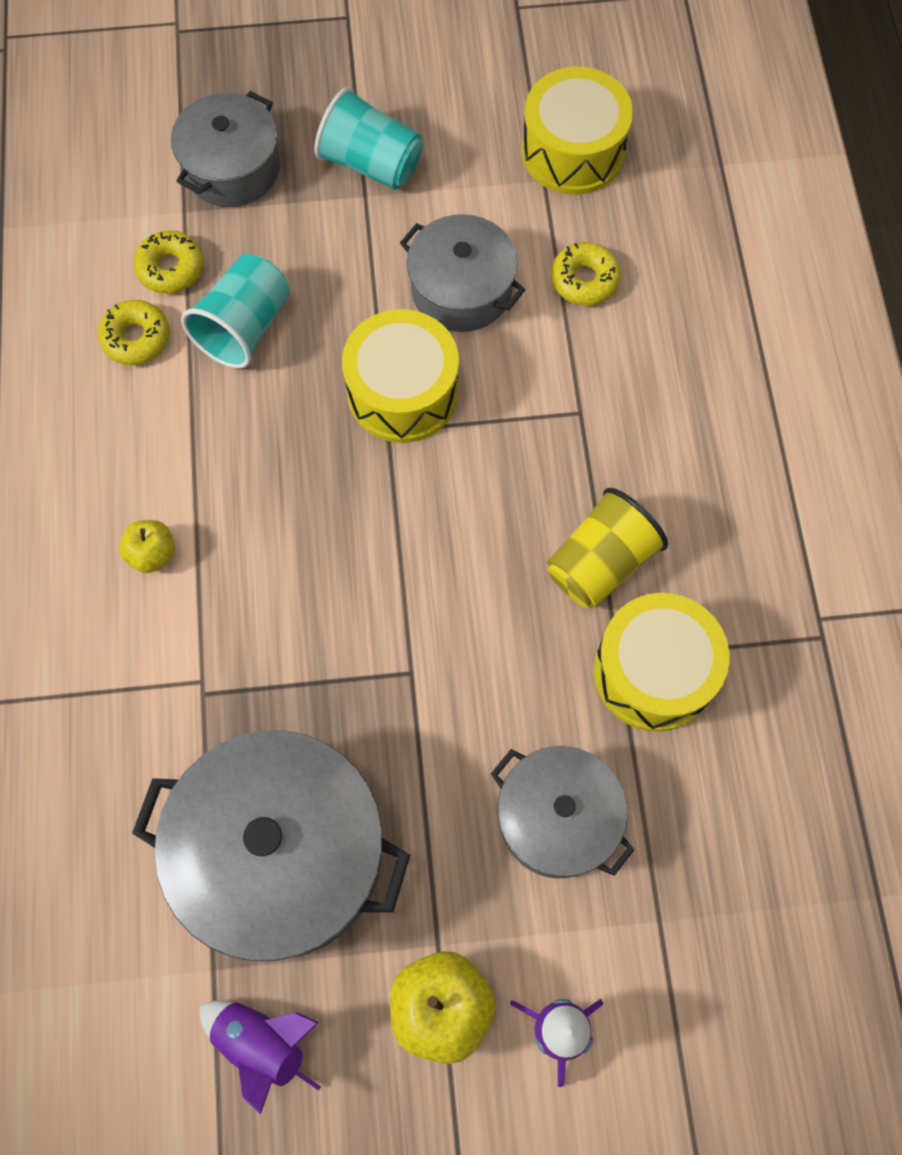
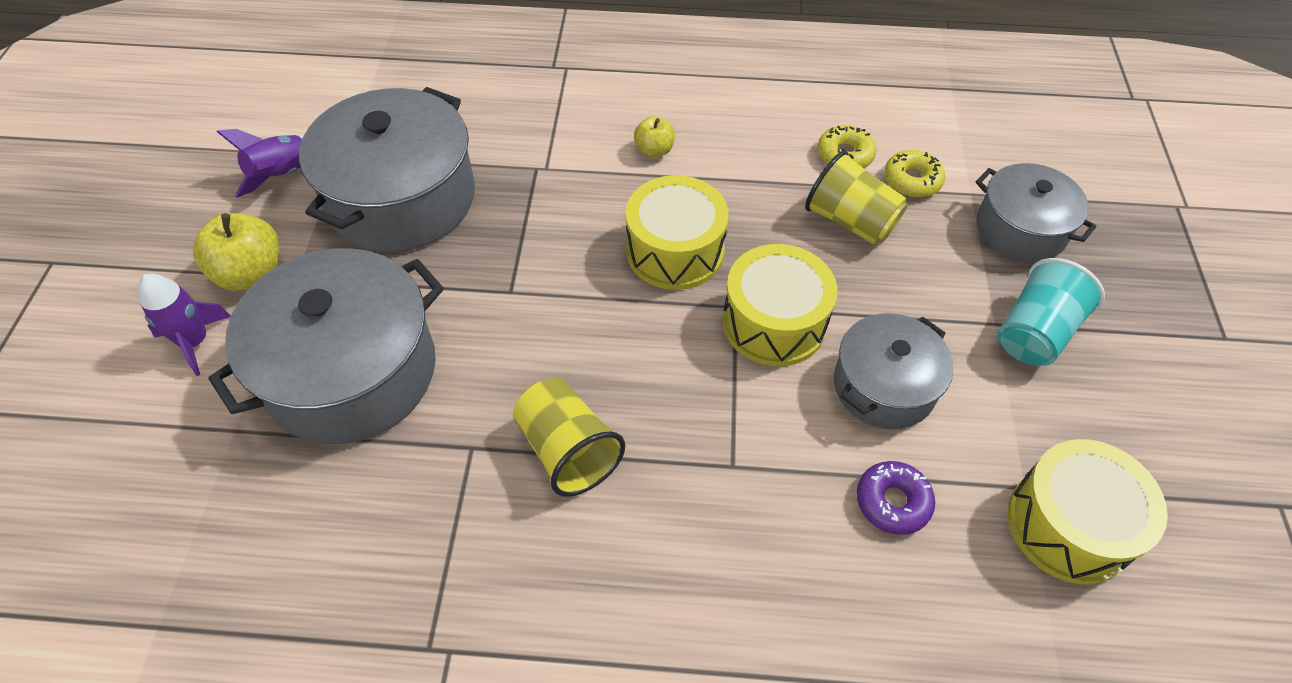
camera: 100 degrees right, 15 degrees down
turquoise cup [181,254,290,369] -> yellow cup [805,151,908,245]
grey pot [491,746,634,878] -> grey pot [208,248,444,444], size x1.68
yellow donut [551,242,621,306] -> purple donut [856,461,935,535]
yellow drum [594,593,730,732] -> yellow drum moved to [626,175,729,290]

